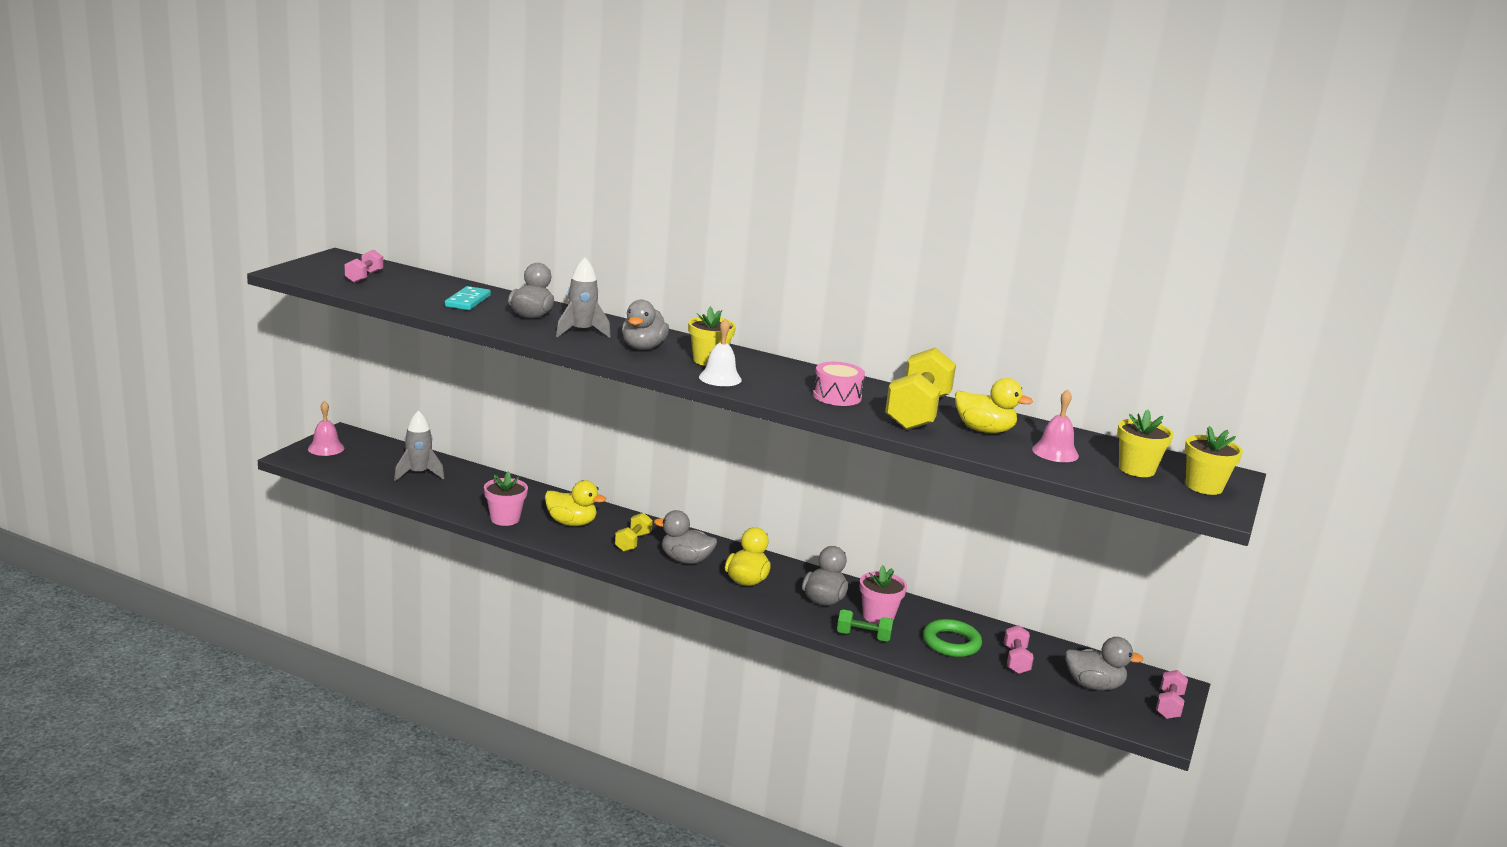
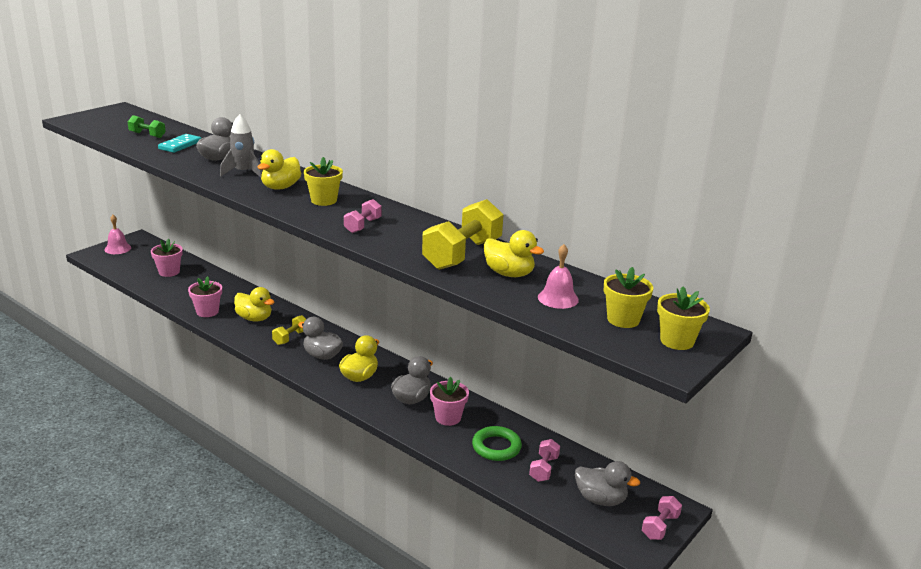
camera: 15 degrees right, 5 degrees up
pink dumbbell [344,250,383,283] -> pink dumbbell moved to [344,199,382,233]
grey rocket [394,410,444,481] -> pink flower pot [151,239,183,277]
grey duck [622,300,669,350] -> yellow duck [258,149,301,190]
white bell [699,318,742,386] -> none
pink drum [813,362,865,406] -> none
green dumbbell [837,610,893,641] -> green dumbbell moved to [128,115,166,138]

